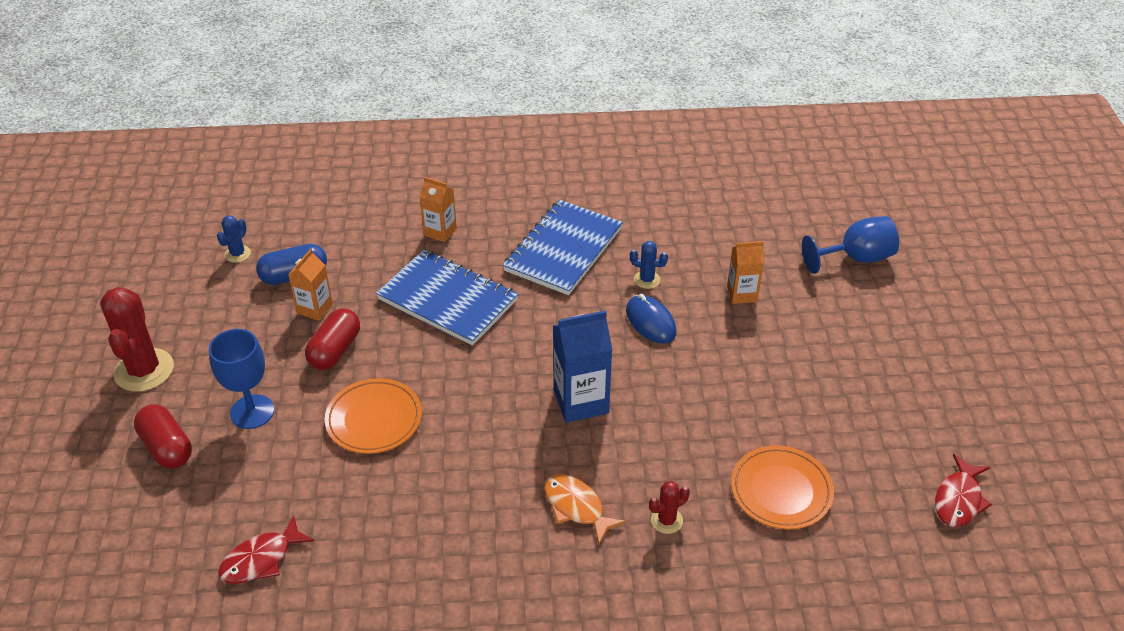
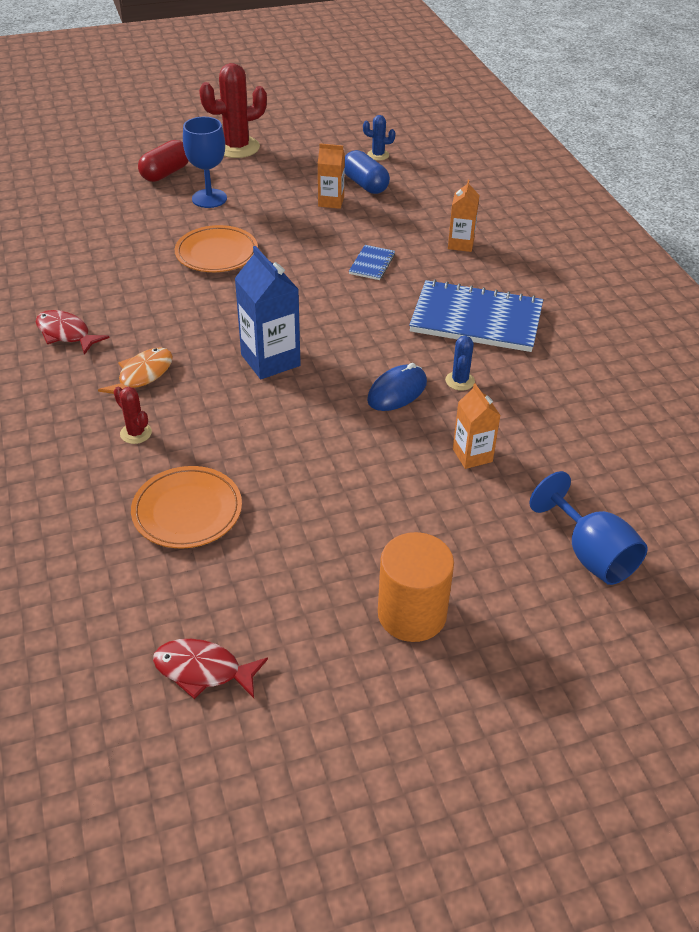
camera: 75 degrees right, 0 degrees up
red fish [218,515,314,584] -> red fish moved to [35,310,109,355]
red capsule [305,308,360,370] -> none
blue notebook [376,250,518,345] -> blue notebook [349,245,395,280], size x0.44
none -> orange cylinder [378,532,454,642]

